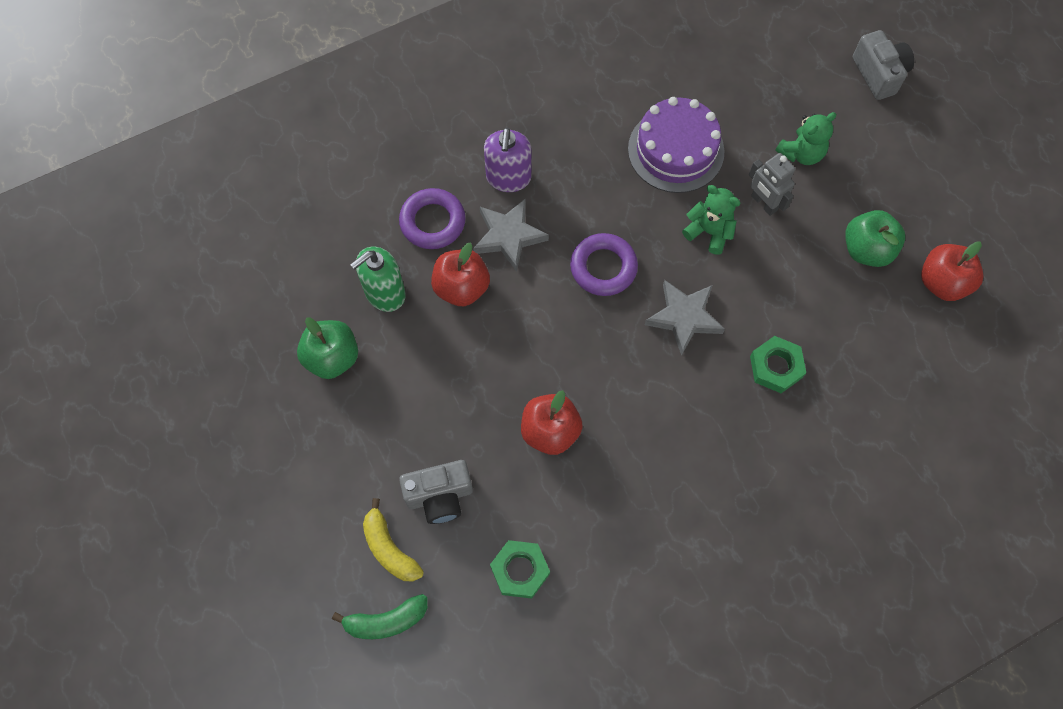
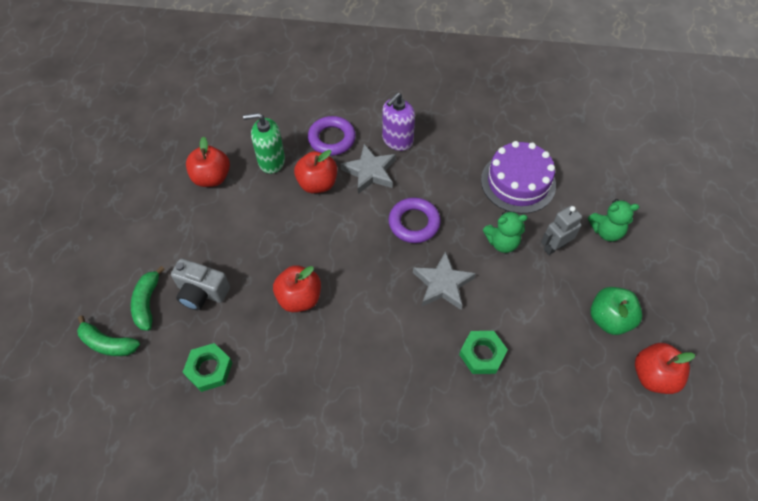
camera: 35 degrees right, 10 degrees down
green apple [297,317,358,379] -> red apple [186,137,230,187]
yellow banana [363,498,424,581] -> green banana [131,266,165,331]
green teddy bear [682,185,740,255] -> green teddy bear turned 105 degrees clockwise [483,210,528,253]
grey robot [749,153,795,216] -> grey robot turned 60 degrees clockwise [541,205,582,255]
grey camera [853,30,914,100] -> none

